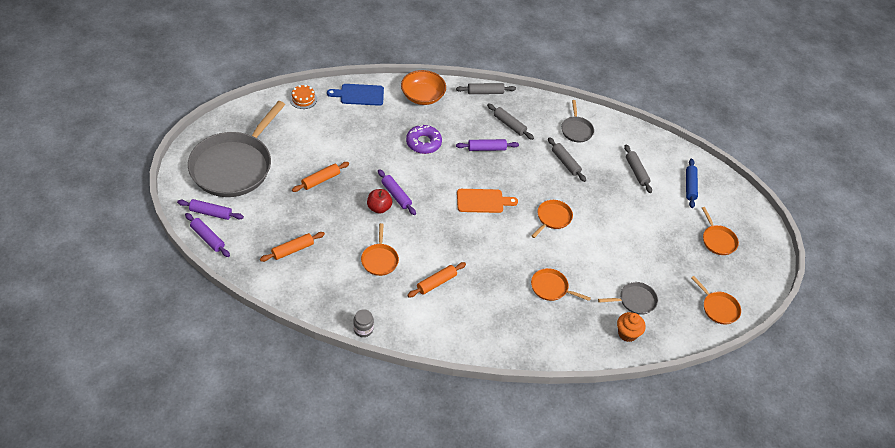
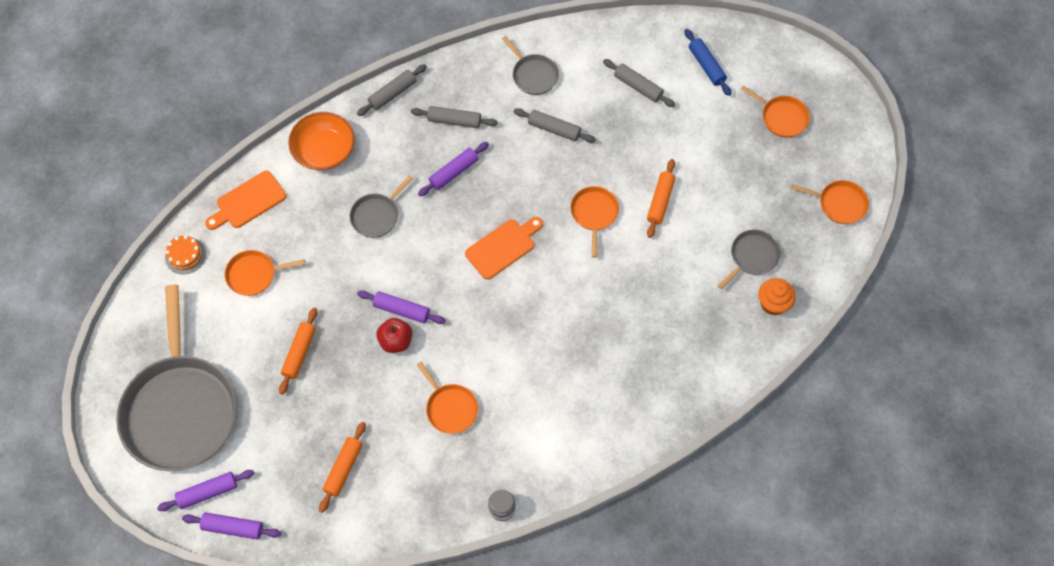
camera: 30 degrees left, 15 degrees up
blue cutting board [327,84,384,106] -> orange cutting board [205,170,286,230]
purple donut [406,125,442,154] -> grey pan [350,175,413,238]
orange rolling pin [407,262,466,297] -> orange rolling pin moved to [647,159,675,238]
orange pan [531,268,591,301] -> orange pan moved to [225,250,305,296]

